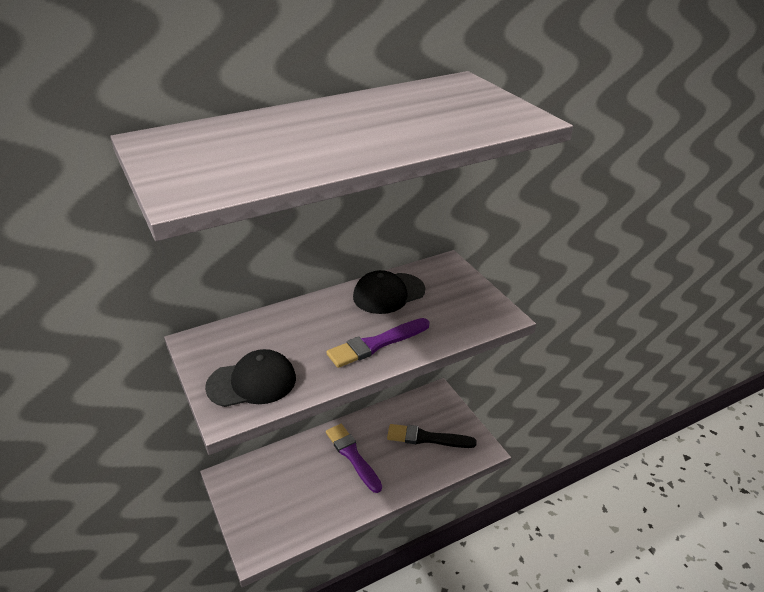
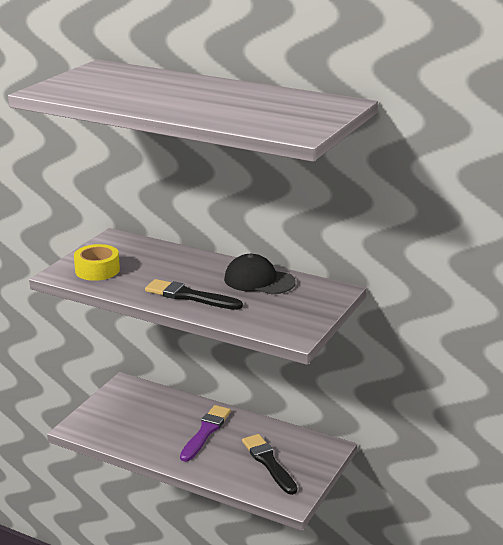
camera: 55 degrees right, 10 degrees down
black cap [205,349,296,407] -> yellow tape [74,244,120,281]
purple brush [326,318,429,368] -> black brush [145,279,243,310]

